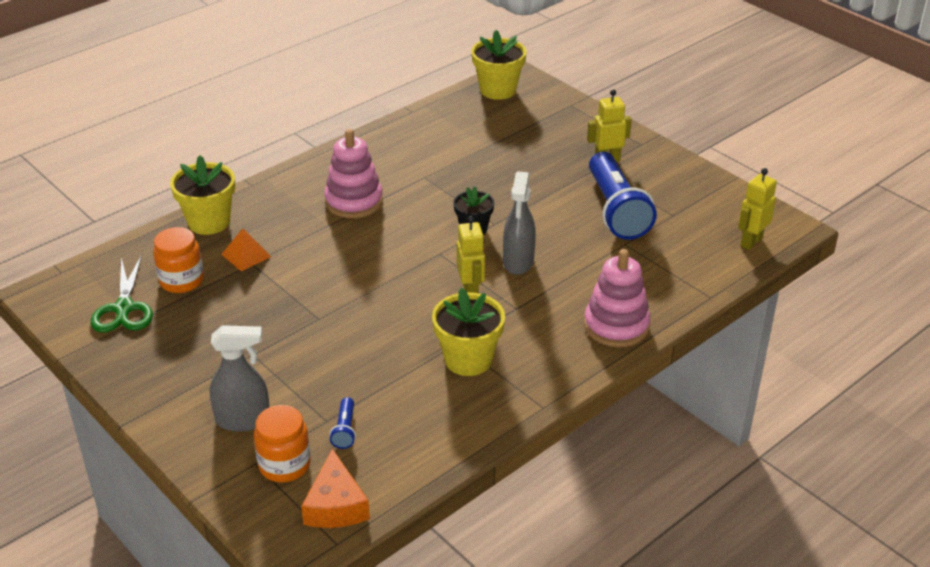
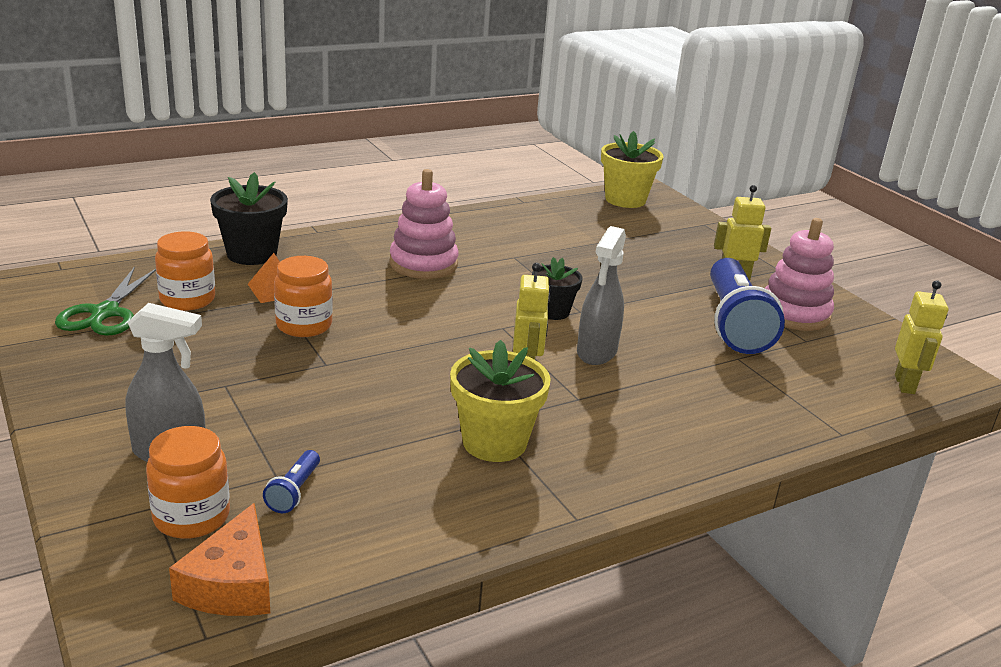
camera: 10 degrees right, 10 degrees down
yellow flower pot [170,155,235,235] -> black flower pot [210,172,288,265]
pink stacking toy [584,249,651,347] -> pink stacking toy moved to [765,218,834,331]
yellow robot [739,168,777,250] -> yellow robot turned 135 degrees clockwise [895,280,949,394]
none -> orange jar [274,256,333,337]

